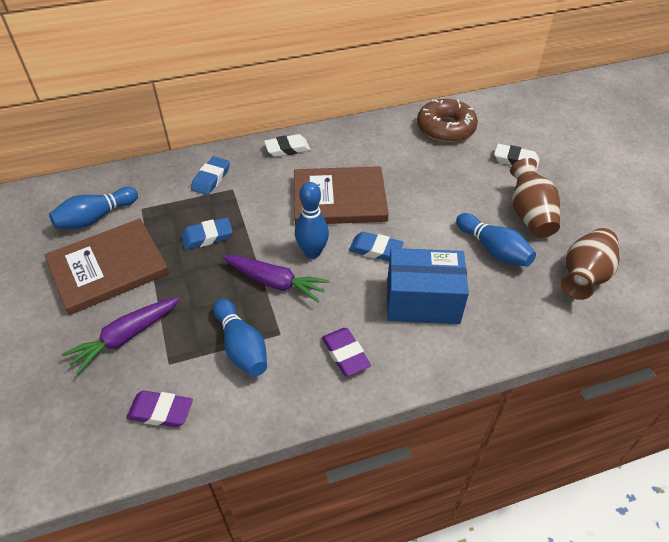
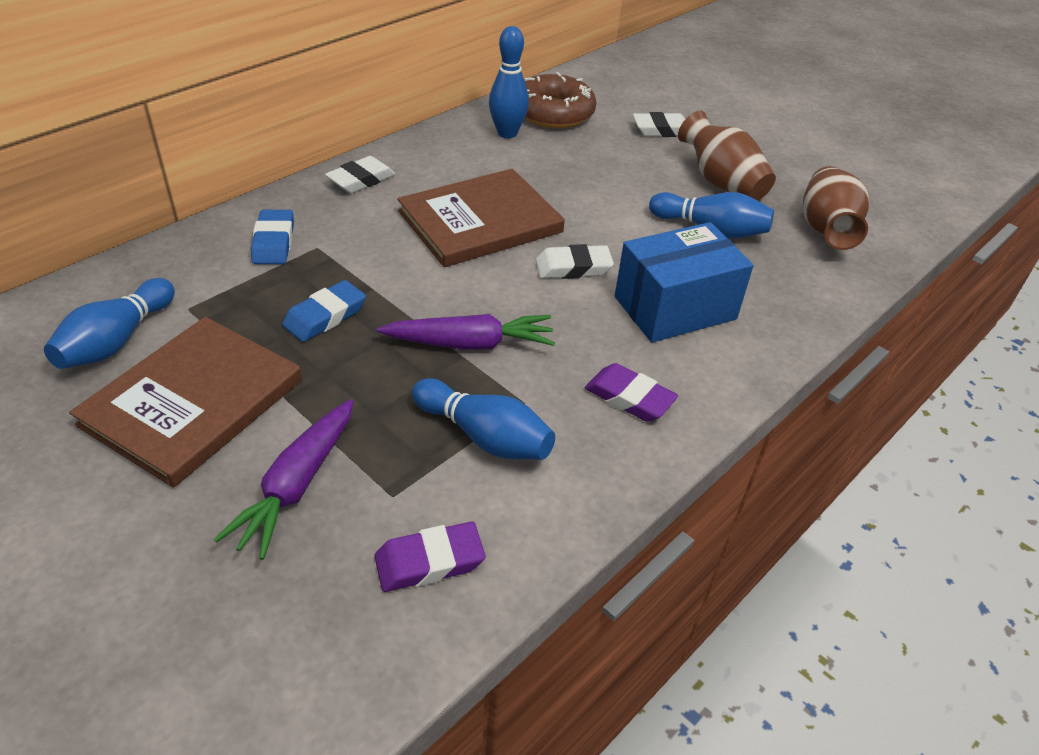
camera: 30 degrees left, 5 degrees down
blue bowling pin [295,182,329,259] -> blue bowling pin moved to [489,26,529,138]
blue eraser [349,232,404,261] -> white eraser [536,244,614,279]

